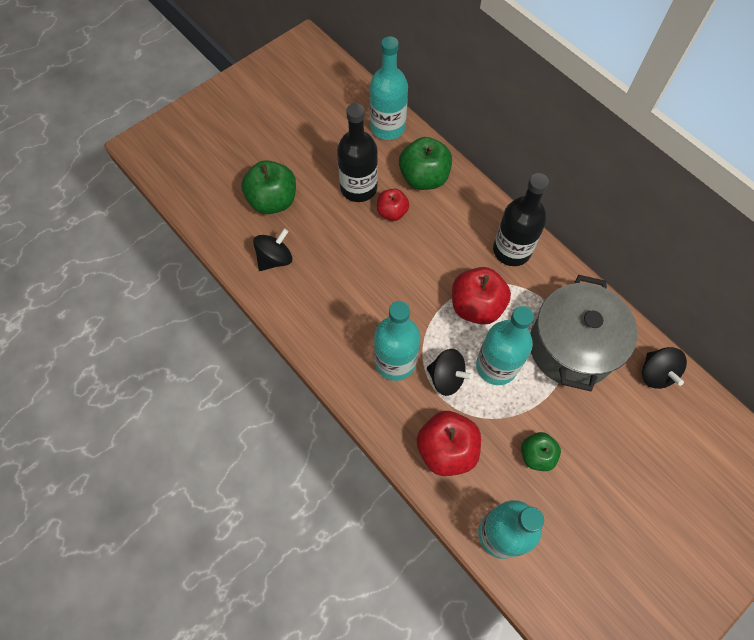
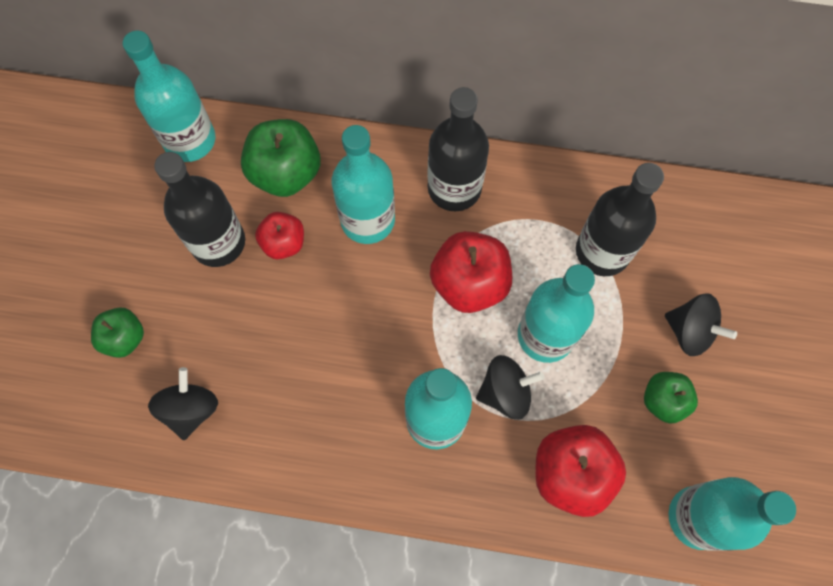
camera: 40 degrees left, 5 degrees up
green apple [241,160,296,214] -> green apple [91,307,144,358], size x0.61
grey pot [530,275,637,391] -> black bottle [576,163,664,276]
black spinning top [642,347,687,389] -> black spinning top moved to [665,293,737,356]
none -> turquoise bottle [332,125,395,244]

